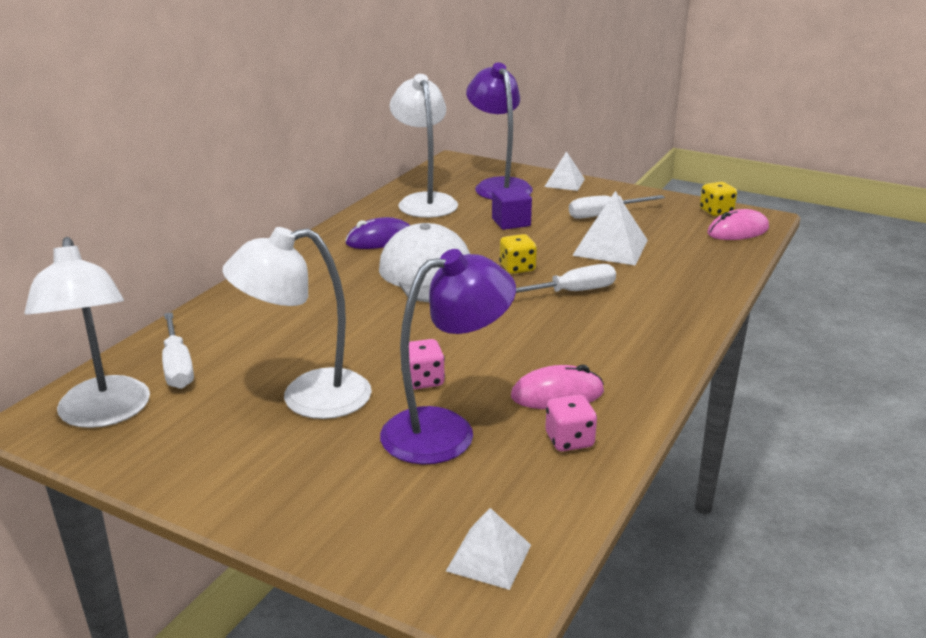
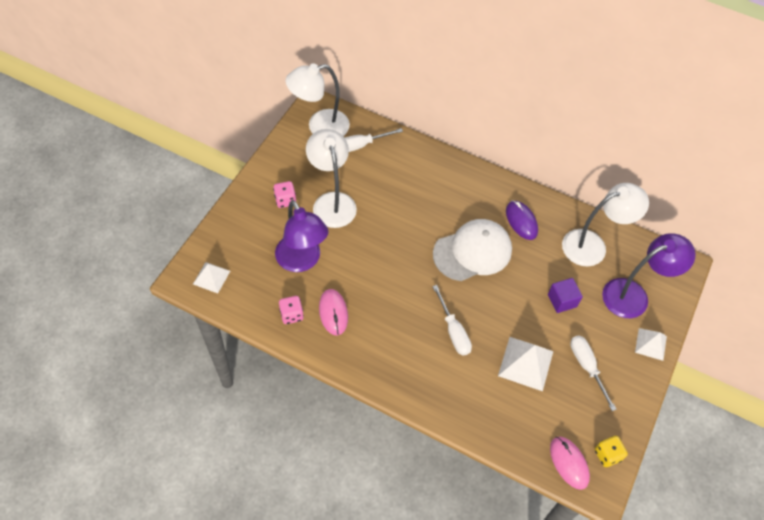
camera: 85 degrees right, 30 degrees up
pink dice [401,339,445,389] -> pink dice moved to [273,181,296,208]
yellow dice [499,234,537,274] -> none

